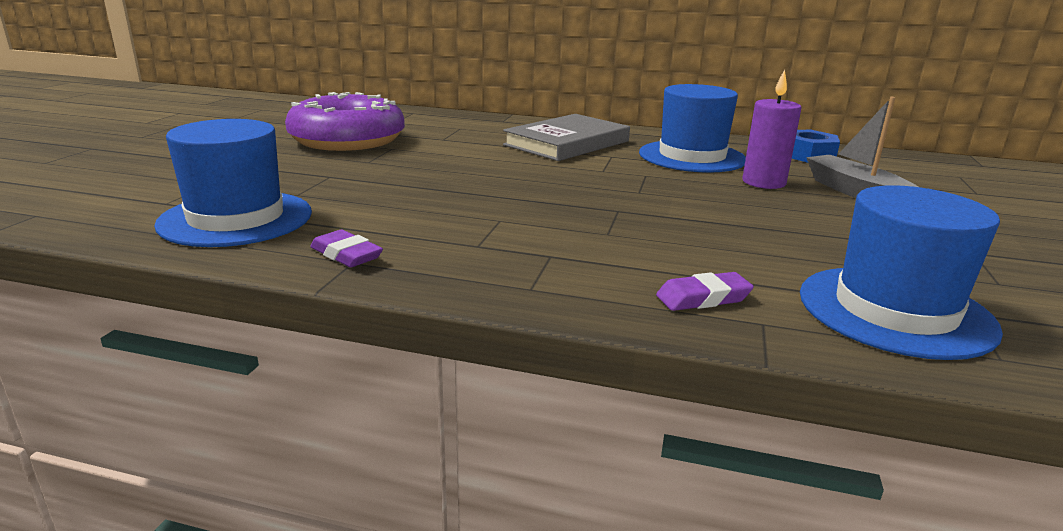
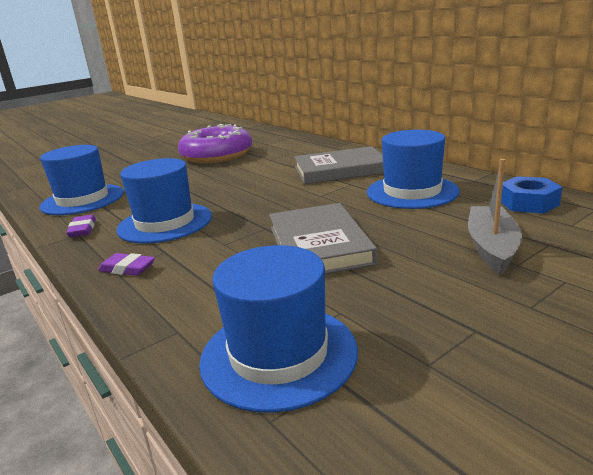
camera: 40 degrees right, 0 degrees up
purple eraser [656,272,754,311] -> purple eraser moved to [98,253,155,276]
purple candle [742,70,801,189] -> none
none -> blue hat [116,158,212,243]
none -> grey book [269,203,377,274]

